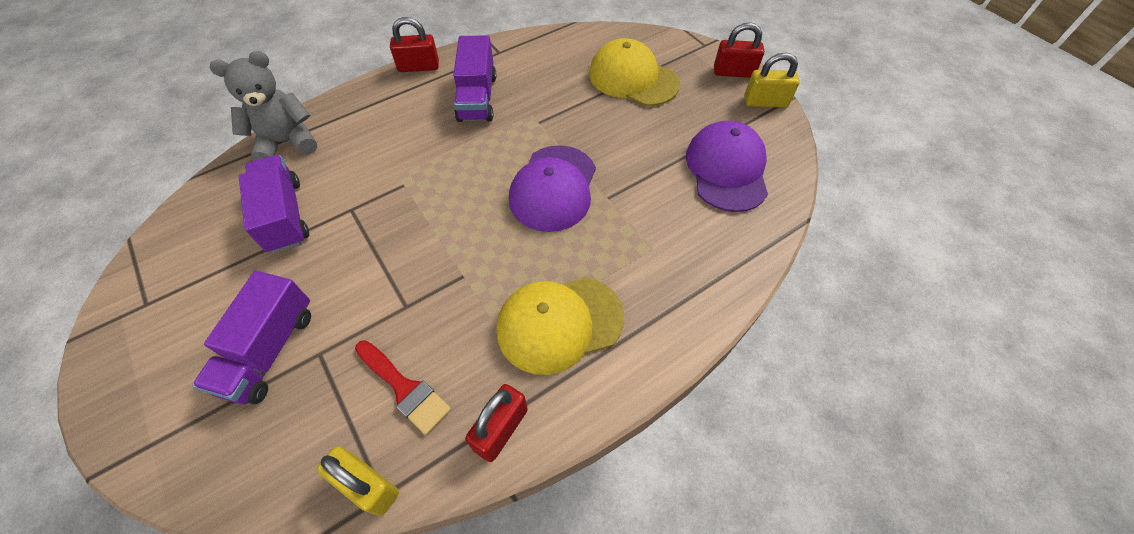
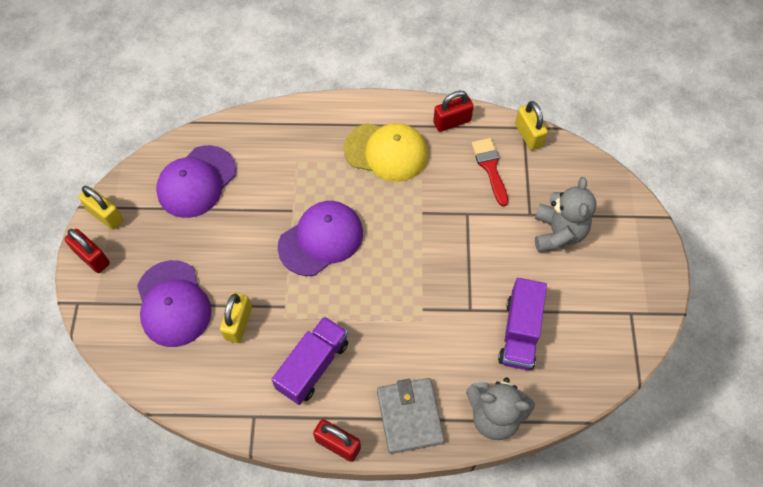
camera: 145 degrees left, 5 degrees up
purple truck [193,271,311,404] -> grey teddy bear [535,177,597,252]
yellow cap [589,38,680,106] -> purple cap [137,260,212,347]
none -> yellow padlock [220,293,252,343]
none -> grey wallet [377,378,445,454]

